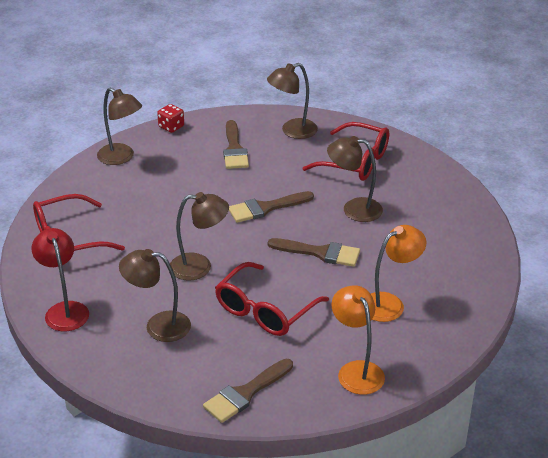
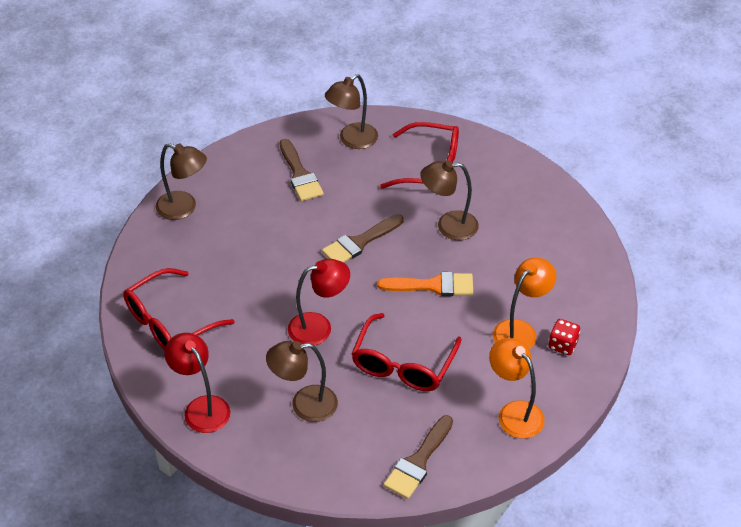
camera: 15 degrees left, 10 degrees up
red dice [157,104,184,133] -> red dice moved to [549,319,580,355]
brown lamp [170,192,229,281] -> red lamp [288,259,350,346]
brown brush [268,238,360,267] -> orange brush [378,272,473,296]

